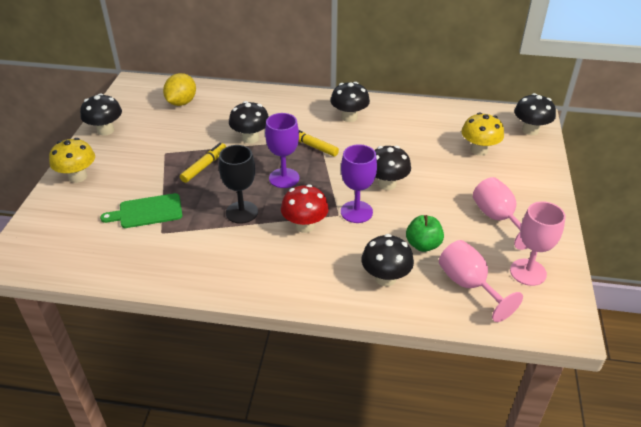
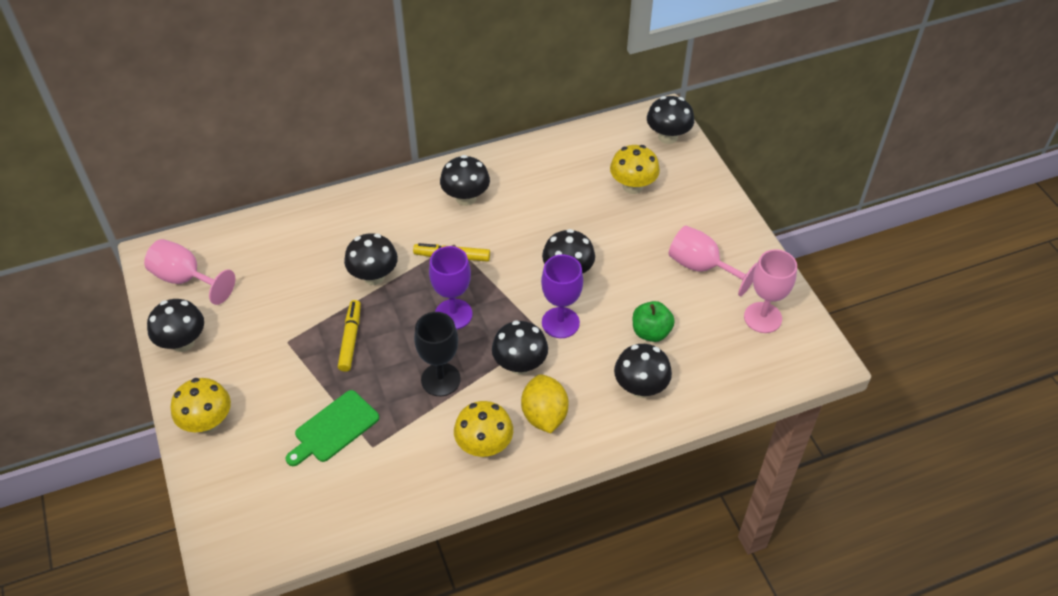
camera: 30 degrees left, 10 degrees up
yellow lemon [163,73,196,106] -> yellow lemon moved to [521,374,569,433]
red mushroom [281,184,329,233] -> black mushroom [492,320,548,375]
pink goblet [439,240,523,322] -> pink goblet moved to [144,239,235,305]
none -> yellow mushroom [454,401,513,457]

